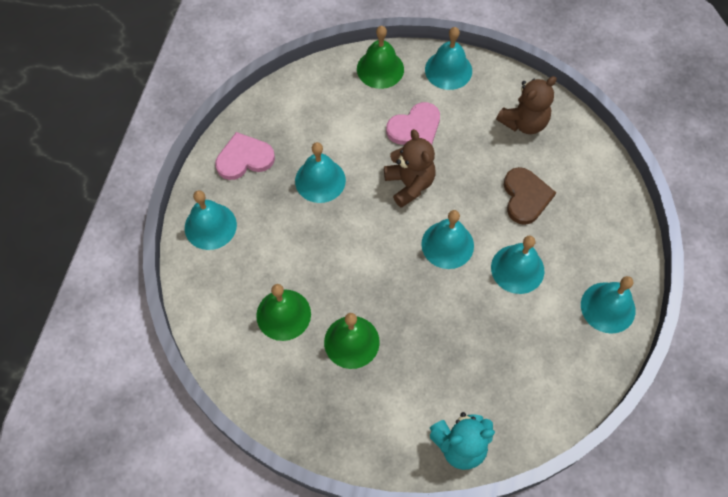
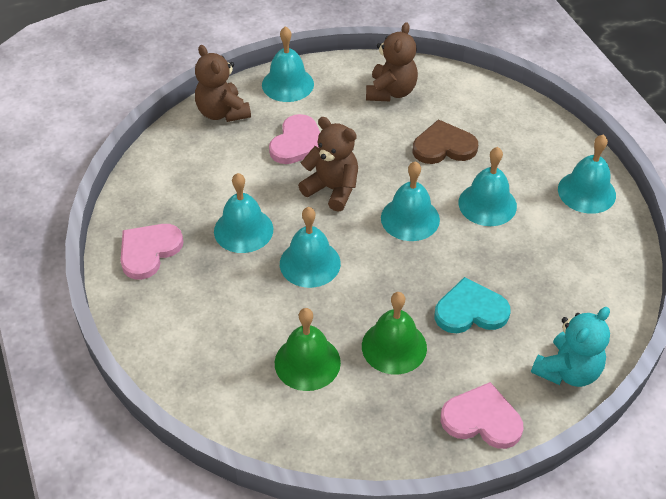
camera: 35 degrees left, 15 degrees down
turquoise bell [185,190,237,250] -> turquoise bell moved to [280,207,341,288]
green bell [357,26,404,89] -> brown teddy bear [195,45,251,122]
brown heart [504,167,556,225] -> brown heart turned 60 degrees counterclockwise [413,119,478,164]
none -> turquoise heart [434,277,511,333]
none -> pink heart [441,382,523,449]

